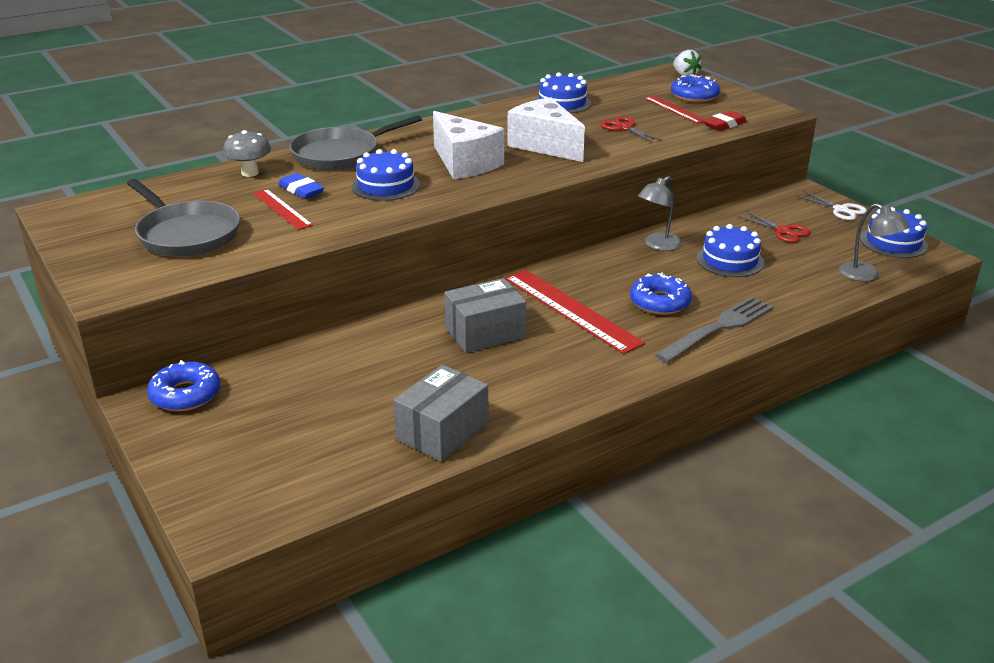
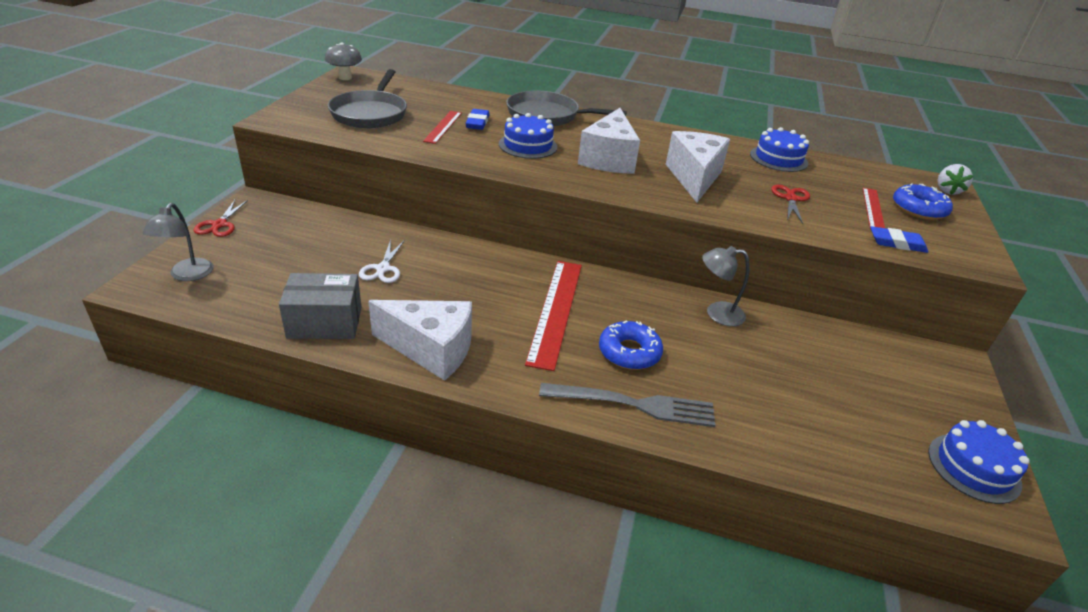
camera: 45 degrees right, 5 degrees up
blue donut [147,360,221,411] -> none
grey mushroom [223,130,271,177] -> grey mushroom moved to [325,43,362,80]
grey box [444,278,526,353] -> none
blue cake [697,224,764,277] -> none
red eraser [703,111,747,131] -> blue eraser [870,226,928,253]
red scissors [738,211,811,243] -> red scissors moved to [193,200,248,237]
white scissors [797,191,867,220] -> white scissors moved to [359,240,405,283]
grey lamp [839,203,910,282] -> grey lamp moved to [143,203,214,281]
none -> white cheese [368,300,472,381]

